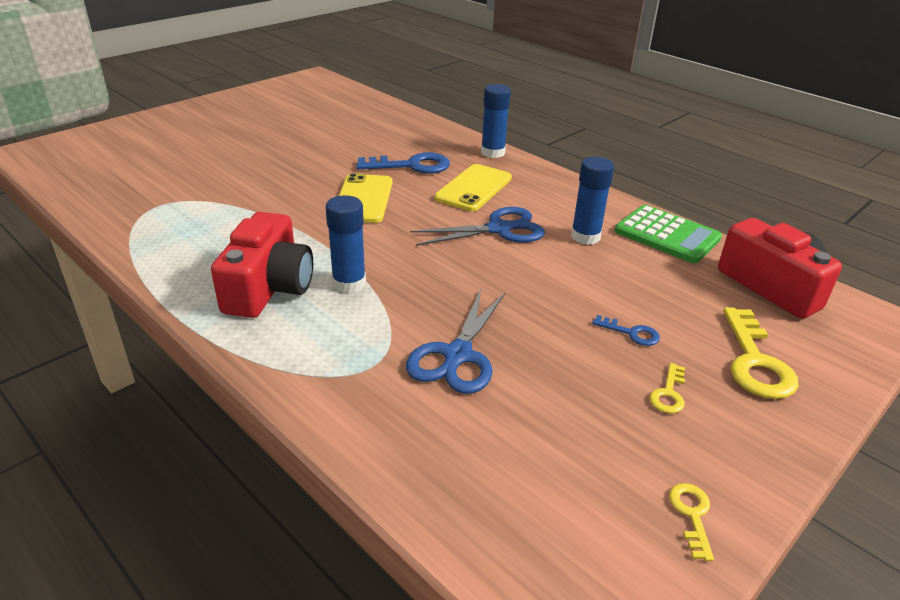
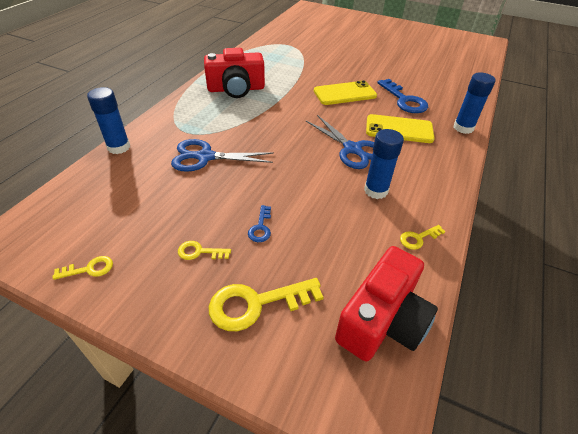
camera: 70 degrees right, 10 degrees up
blue glue stick [326,195,366,293] -> blue glue stick moved to [87,87,130,154]
green calculator [615,205,722,263] -> yellow key [400,225,445,250]

